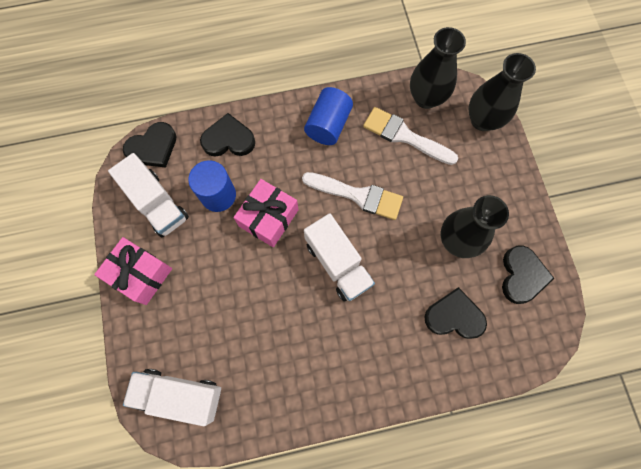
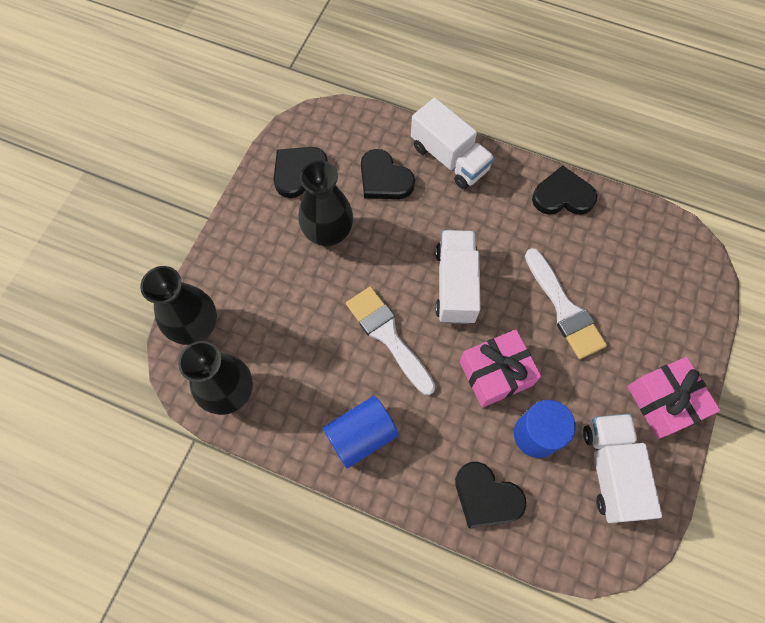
camera: 145 degrees left, 5 degrees down
black heart [123,122,176,167] -> black heart moved to [532,166,598,215]
white truck [123,369,221,426] -> white truck moved to [411,97,495,189]
white brush [363,107,458,165] -> white brush moved to [525,248,607,359]

